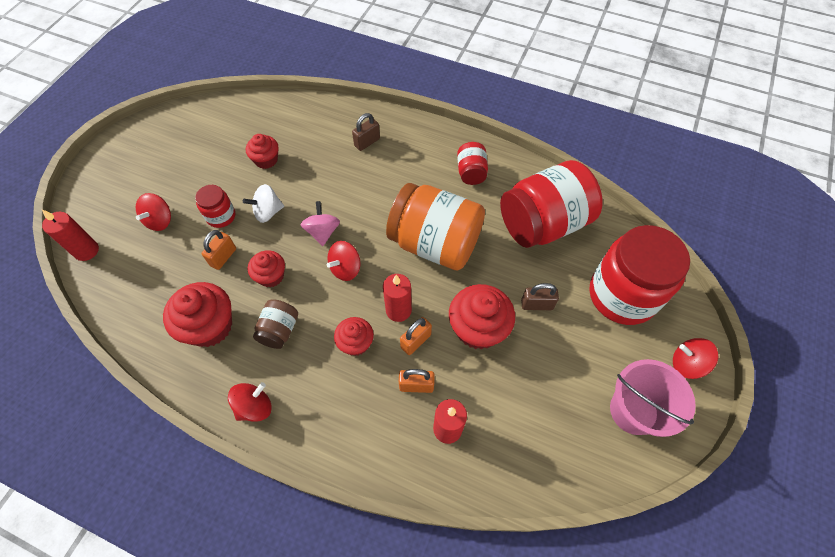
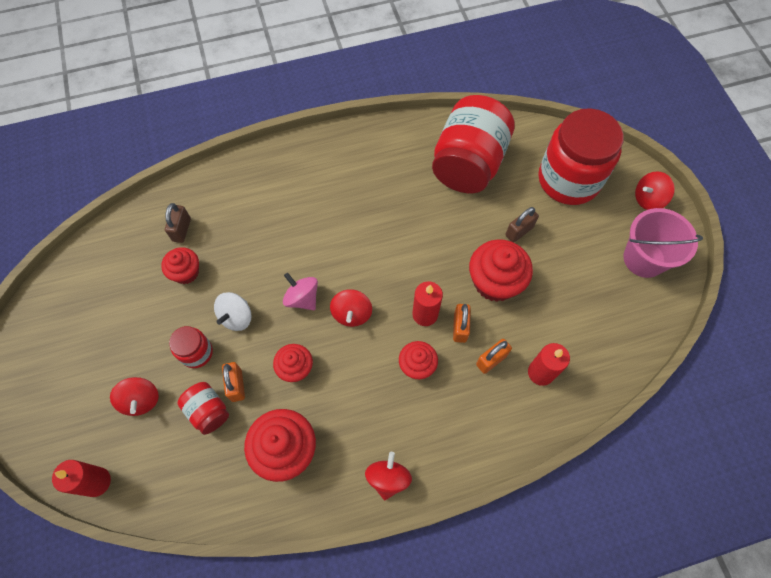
camera: 40 degrees left, 5 degrees up
brown jar [253,299,298,349] -> none
brown padlock [352,113,380,151] -> brown padlock moved to [165,203,191,243]
orange jar [386,183,485,271] -> none
red jar [457,142,488,185] -> red jar moved to [177,382,229,435]

